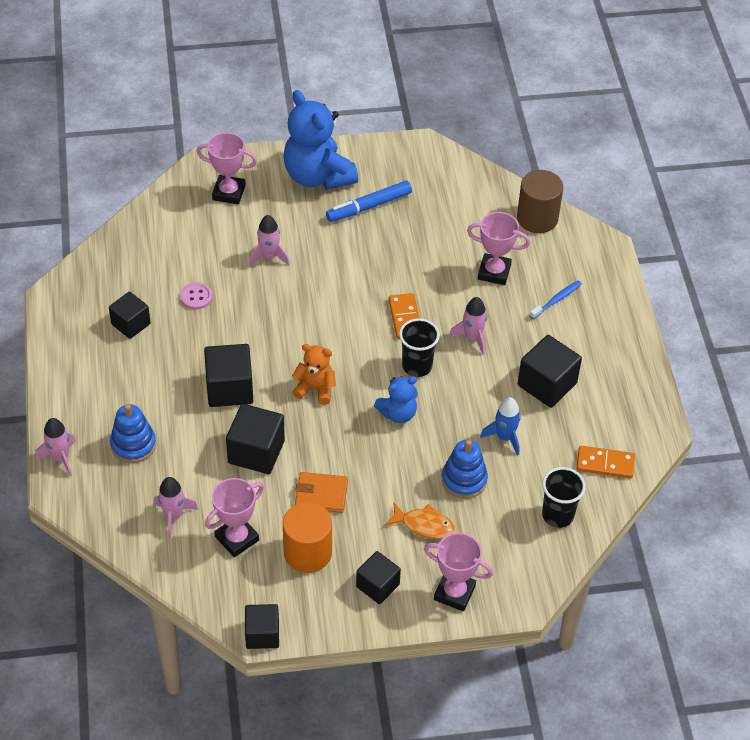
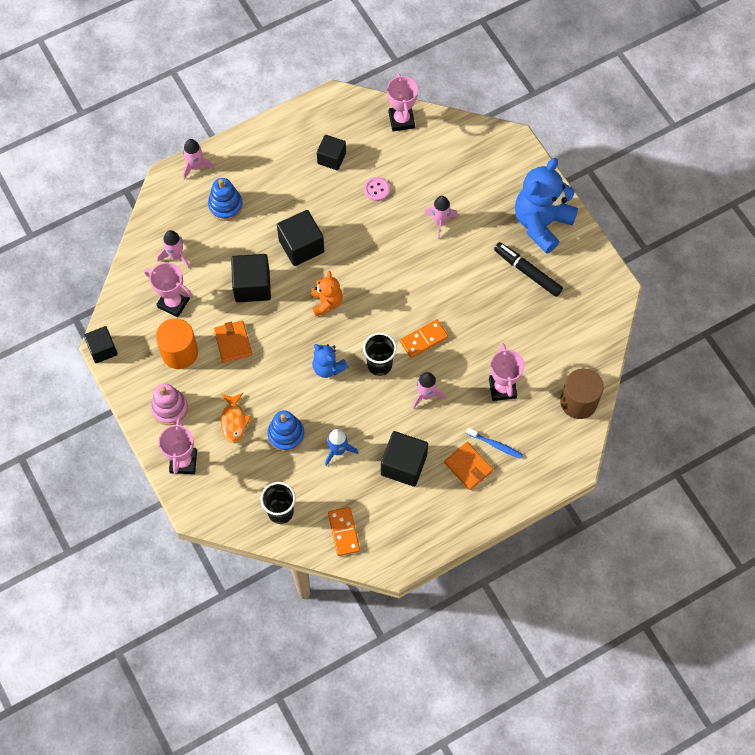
camera: 70 degrees right, 15 degrees up
pink trophy [196,132,257,205] -> pink trophy moved to [387,73,418,131]
blue marker [326,181,412,222] -> black marker [494,242,563,297]
black cube [356,551,401,604] -> pink stacking toy [151,384,188,425]
none -> orange wallet [444,442,493,490]

